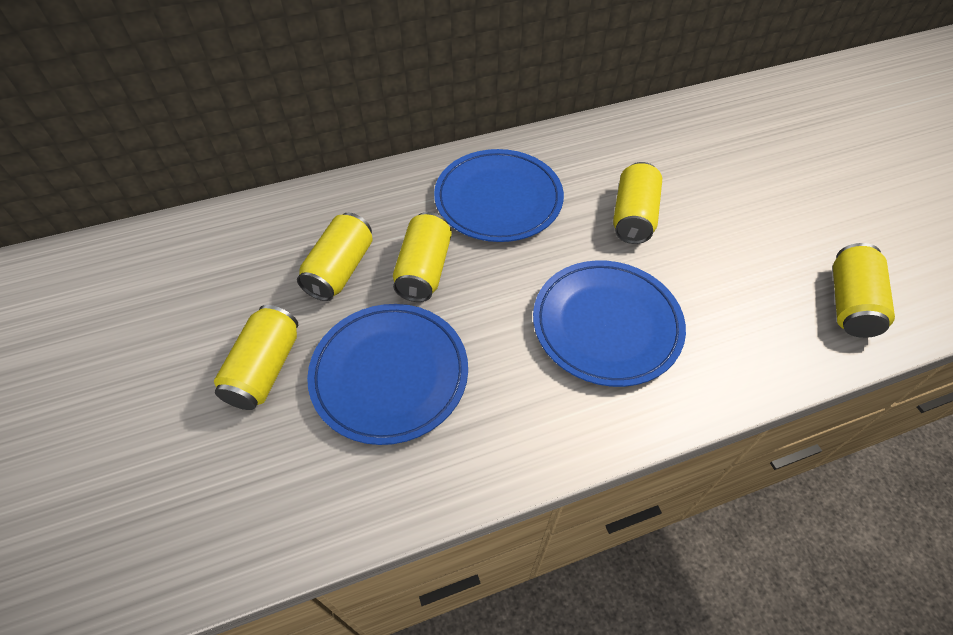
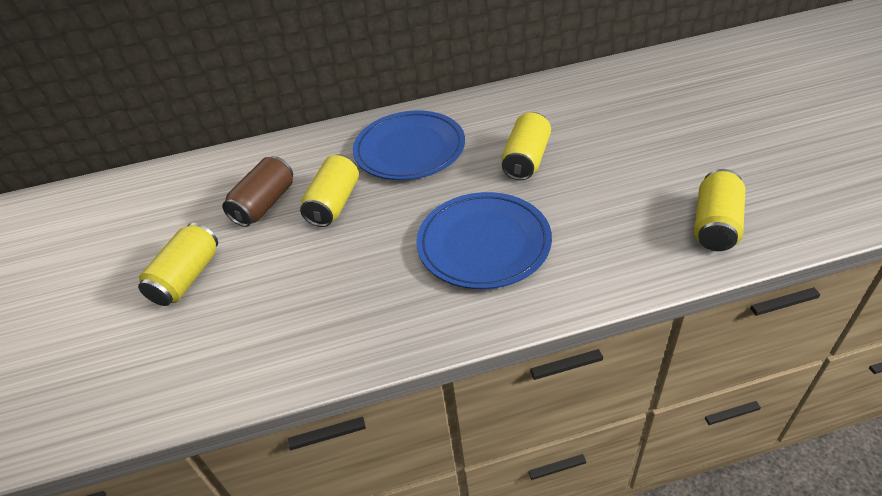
camera: 10 degrees right, 10 degrees down
yellow can [297,213,373,301] -> brown can [222,156,293,227]
blue plate [307,304,468,445] -> none

